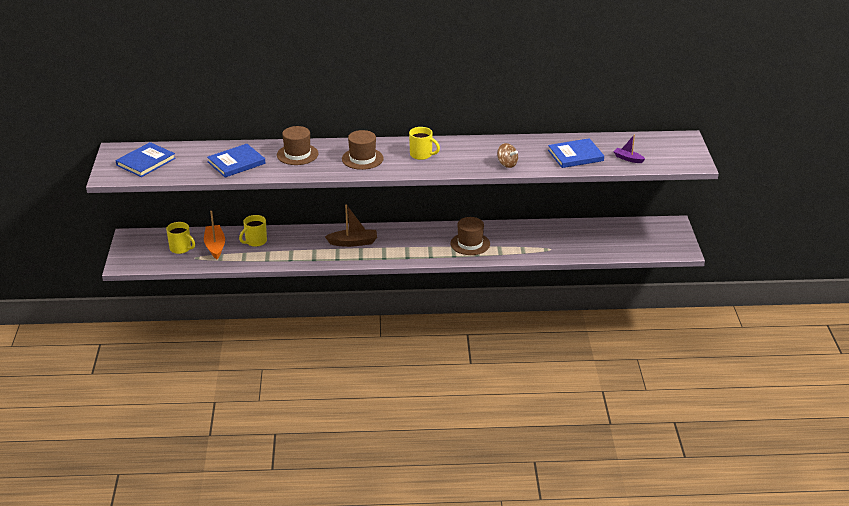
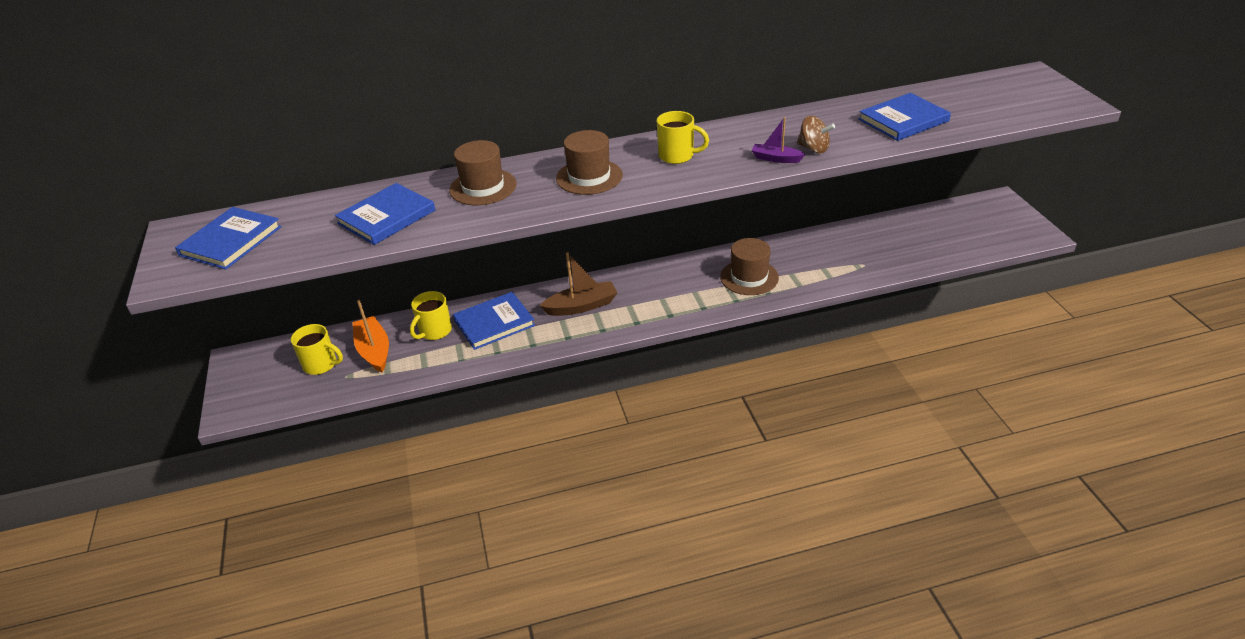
camera: 10 degrees left, 5 degrees up
purple boat [613,134,645,163] -> purple boat moved to [751,117,805,163]
none -> blue book [453,292,535,350]

